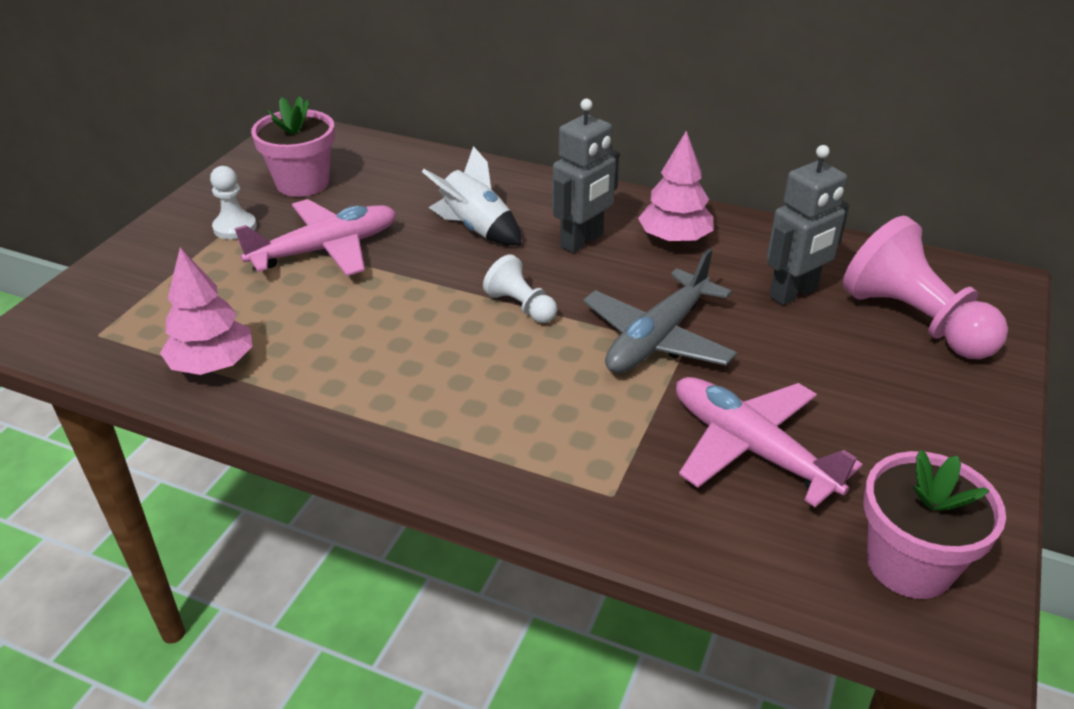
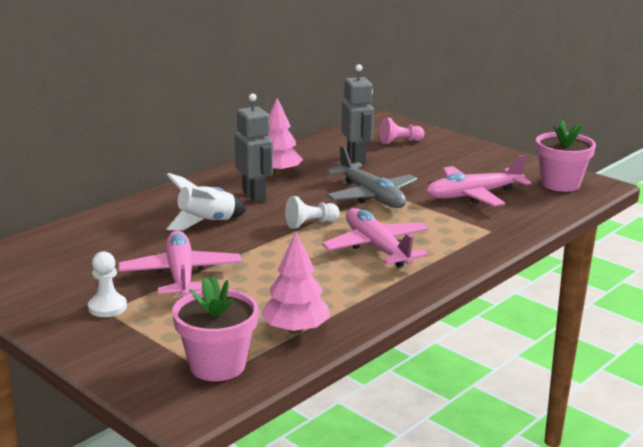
camera: 70 degrees left, 15 degrees down
pink flower pot [251,96,335,197] -> pink flower pot moved to [172,276,258,381]
pink pawn [843,216,1008,359] -> pink pawn [380,117,424,144], size x0.51
none -> pink plane [322,208,429,267]

